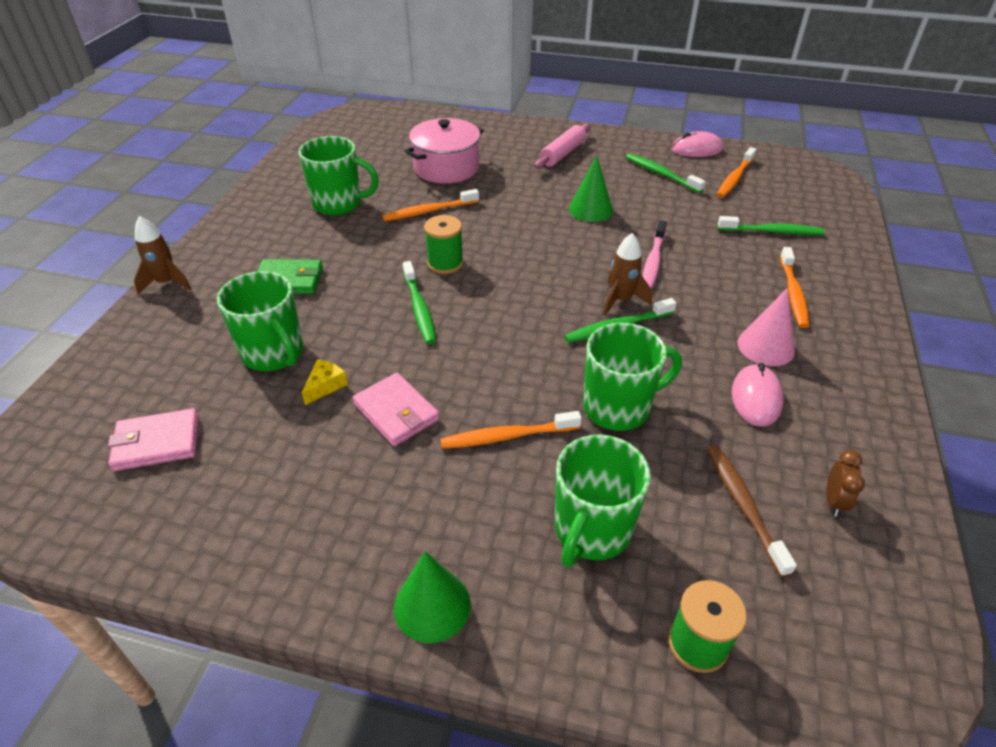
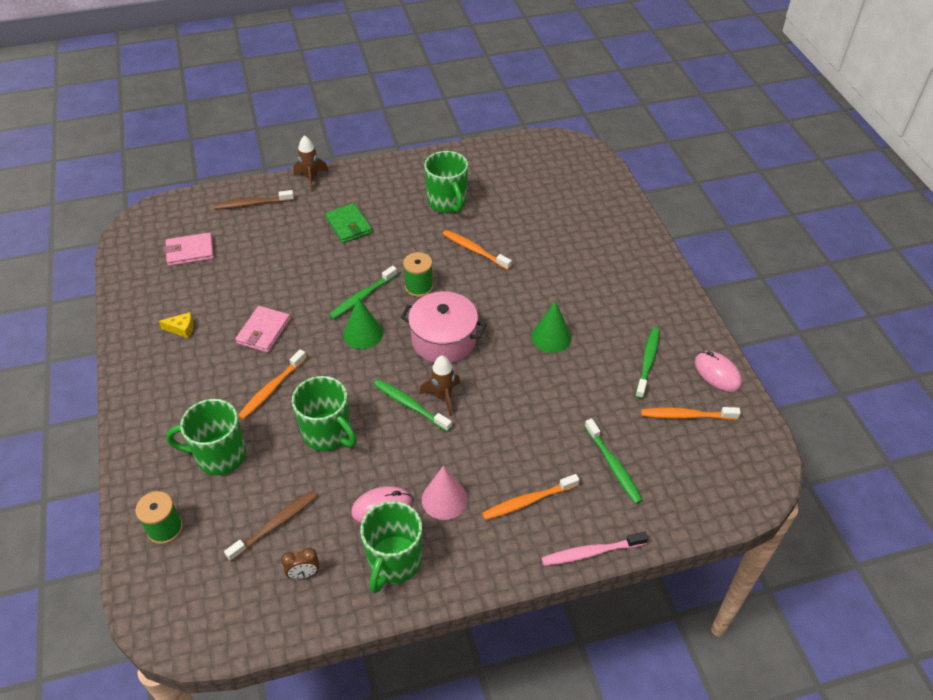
camera: 60 degrees right, 5 degrees up
pink wallet [108,408,199,471] -> pink wallet turned 60 degrees counterclockwise [164,232,214,266]
green mug [217,271,303,371] -> green mug moved to [360,501,422,593]
yellow cheese [302,359,348,405] -> yellow cheese moved to [159,312,194,338]
green cone [394,551,471,643] -> green cone moved to [343,297,383,349]
pink pot [405,118,484,184] -> pink pot moved to [400,291,487,363]
orange toothbrush [440,411,582,449] -> orange toothbrush turned 105 degrees counterclockwise [238,349,306,420]
pink rolling pin [534,124,590,169] -> none
pink toothbrush [642,220,667,289] -> pink toothbrush moved to [541,532,648,566]
none -> brown toothbrush [214,190,294,210]

